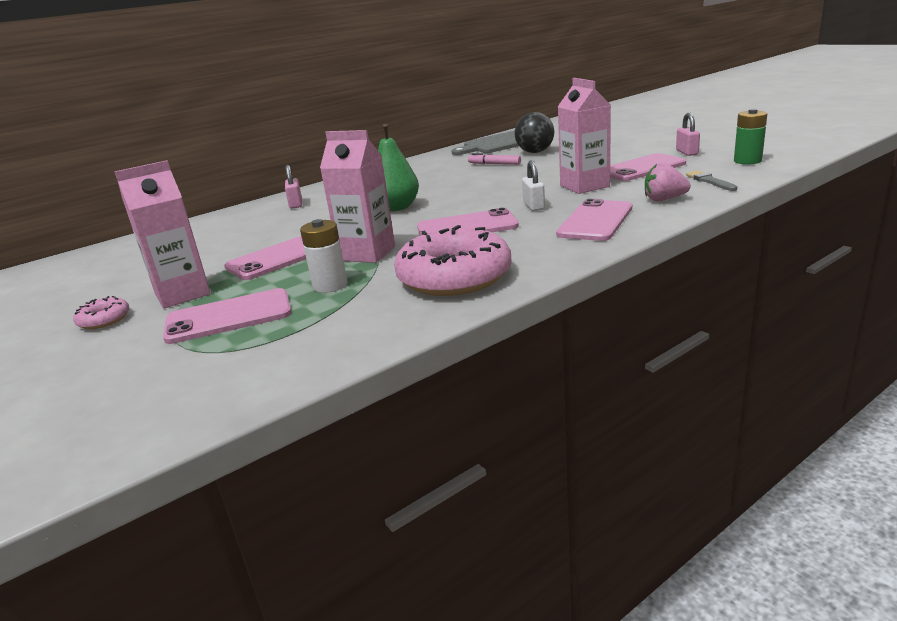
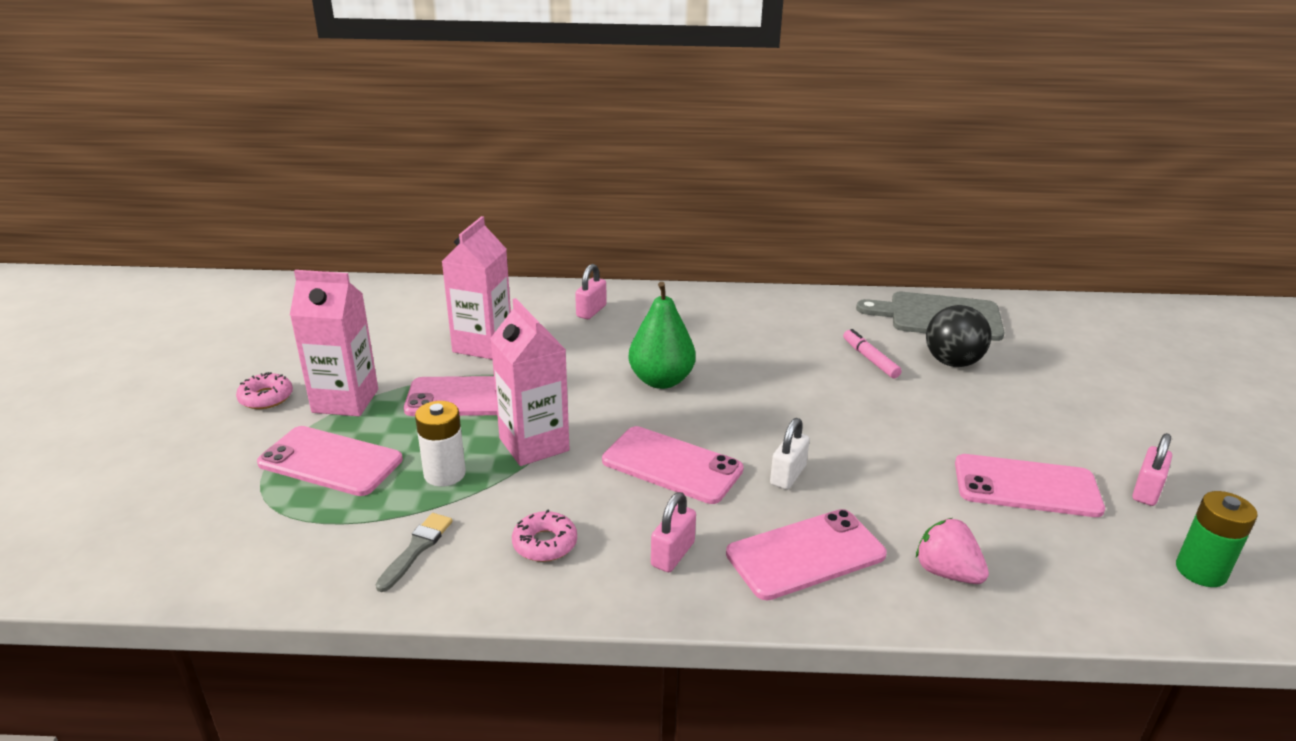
camera: 35 degrees right, 5 degrees up
pink donut [394,225,511,296] -> pink donut [512,509,577,562], size x0.44
pink carton [558,78,611,194] -> pink carton moved to [441,216,511,360]
grey brush [686,170,737,191] -> grey brush moved to [376,513,453,592]
none -> pink padlock [651,492,696,572]

